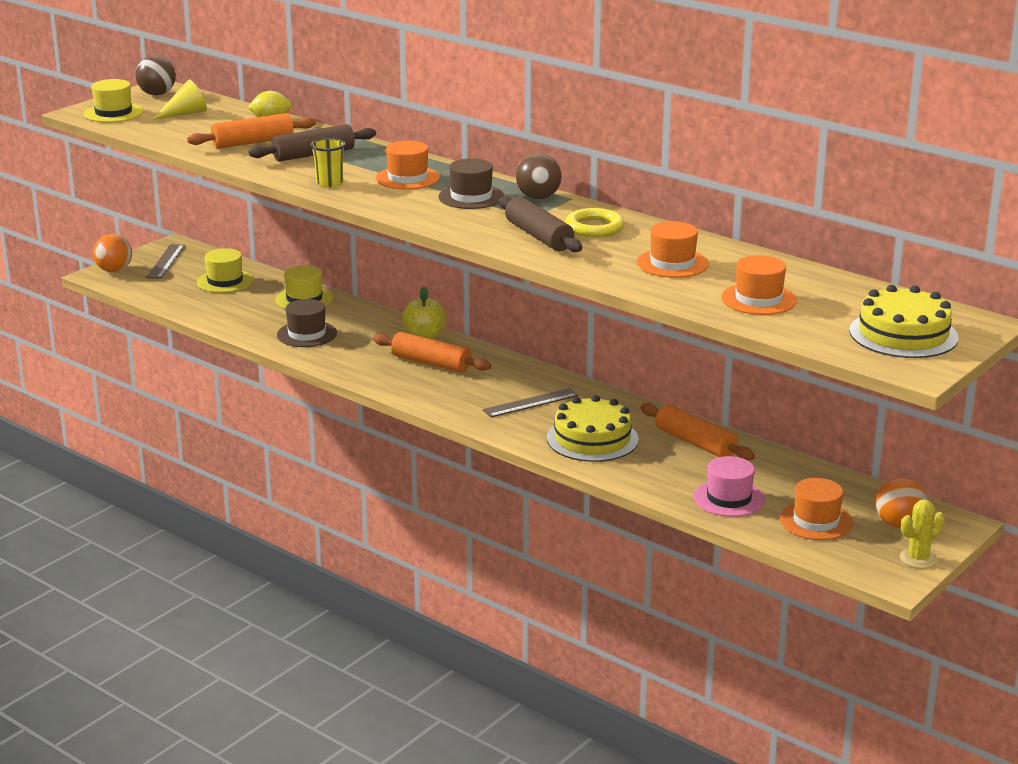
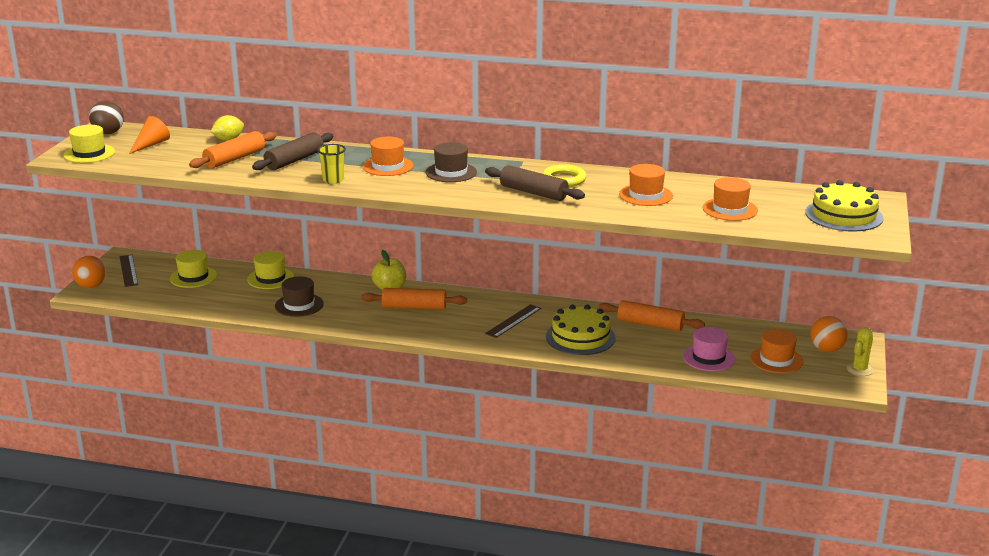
camera: 25 degrees left, 0 degrees up
yellow cone [152,80,207,120] -> orange cone [129,116,170,154]
brown ball [516,153,562,199] -> none

